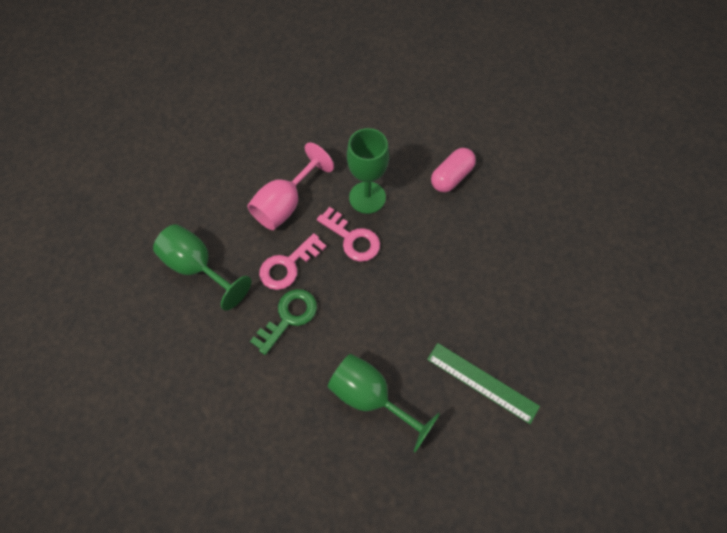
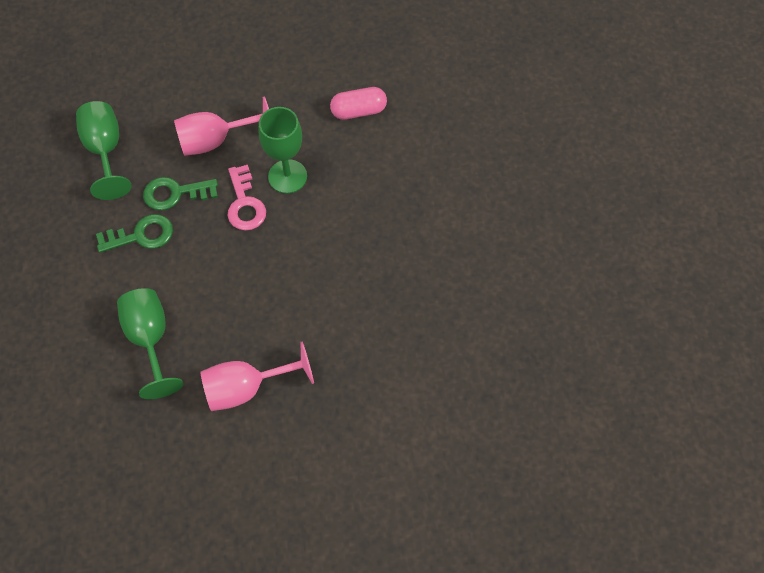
camera: 35 degrees right, 0 degrees up
pink key [259,233,327,290] -> green key [143,177,218,210]
green ruler [427,343,540,424] -> pink goblet [200,341,314,411]
pink capsule [431,148,476,192] -> pink capsule moved to [330,87,387,120]

